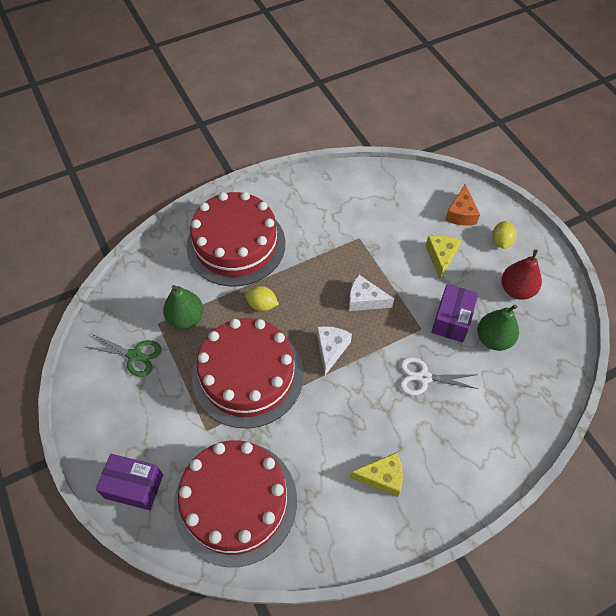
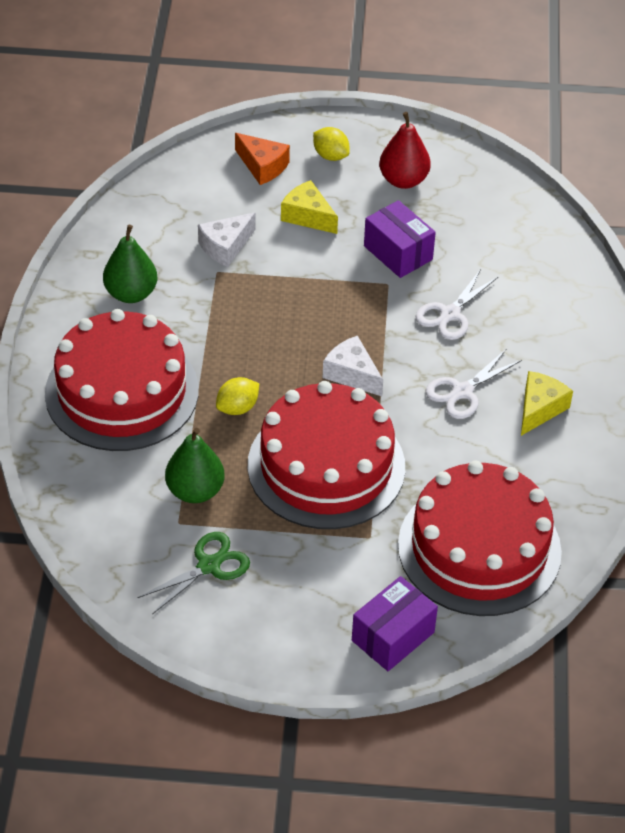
camera: 60 degrees left, 10 degrees down
white cheese [349,275,394,311] -> white cheese moved to [198,212,255,267]
green pear [477,304,519,351] -> green pear moved to [103,225,158,303]
none -> white scissors [425,350,522,419]

